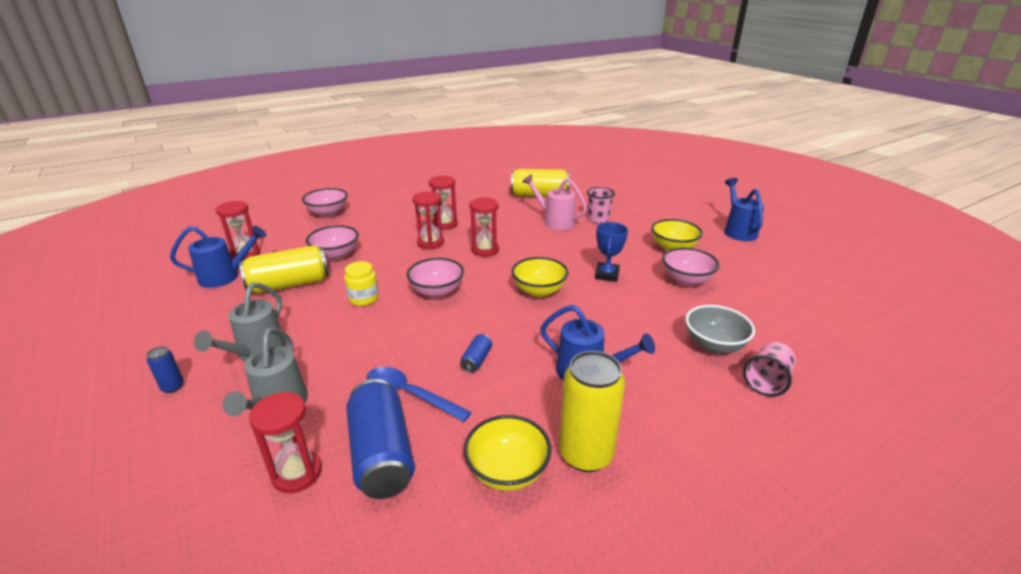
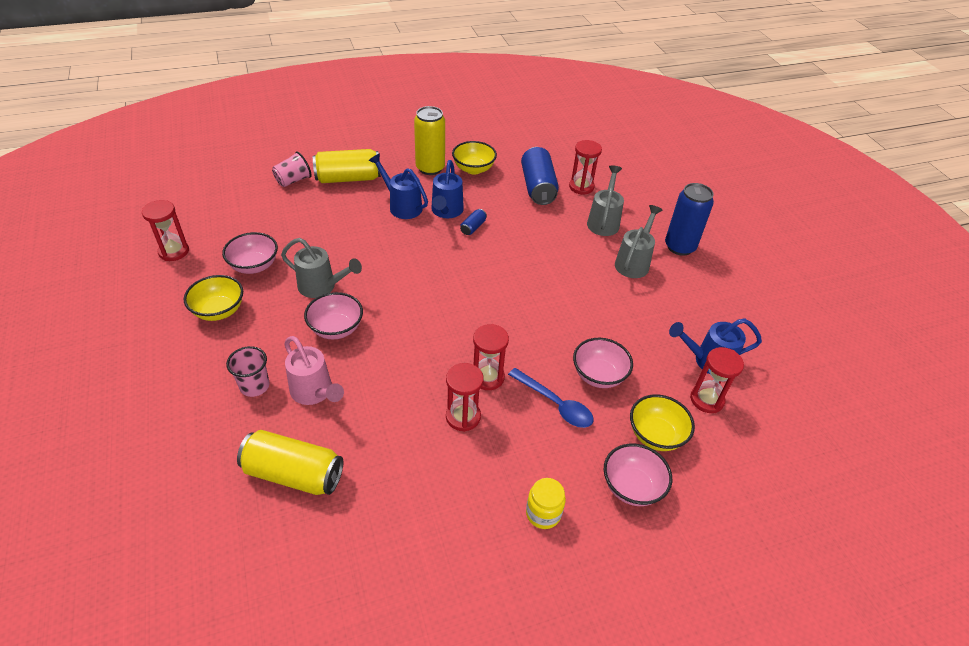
camera: 170 degrees left, 15 degrees up
blue can [147,346,184,393] -> blue can [665,183,714,256], size x2.21
yellow can [239,245,329,294] -> yellow can moved to [313,149,381,183]
yellow jar [344,261,379,306] -> yellow jar moved to [526,478,566,529]
blue spoon [367,367,472,422] -> blue spoon moved to [508,368,593,428]
pink bowl [407,258,464,298] -> pink bowl moved to [304,292,363,339]
red hourglass [470,197,499,257] -> red hourglass moved to [142,200,189,261]
yellow bowl [511,257,569,297] -> yellow bowl moved to [630,394,695,451]
blue trophy [595,222,628,282] -> grey watering can [281,238,362,298]
grey bowl [685,305,755,354] -> none
blue watering can [724,178,764,241] -> blue watering can moved to [431,160,464,218]

